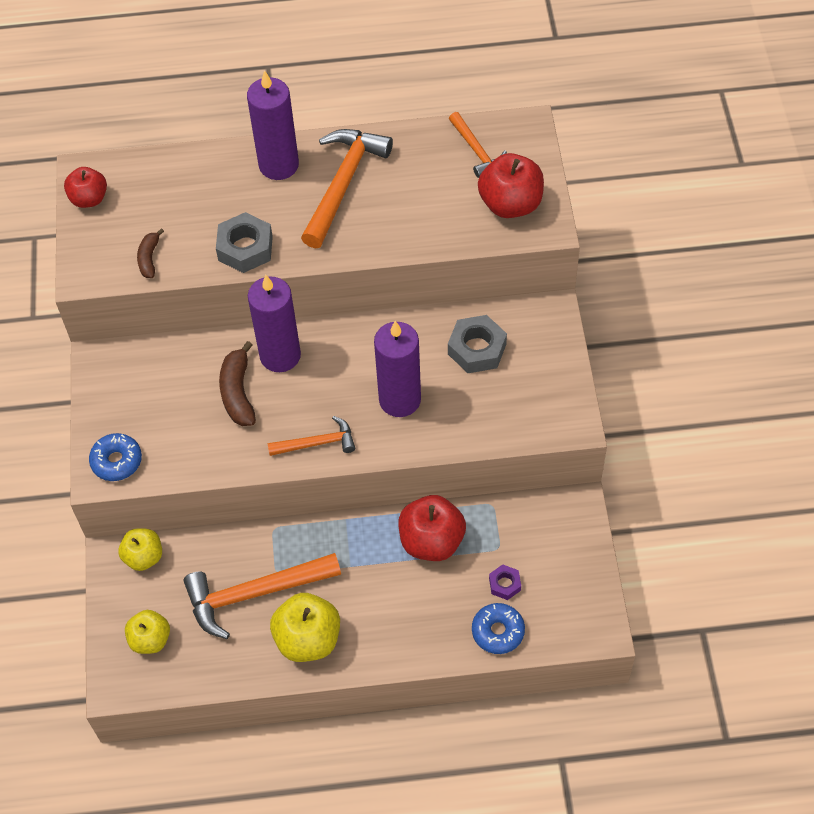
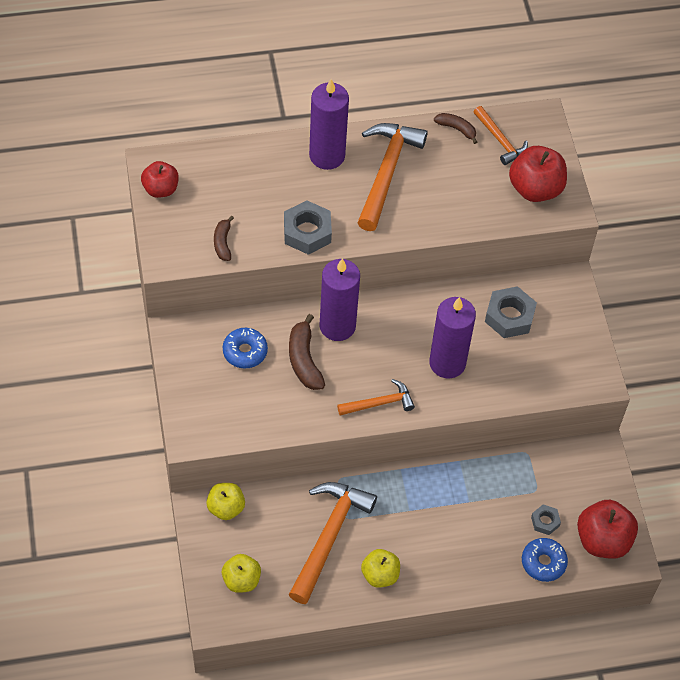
camera: 10 degrees left, 0 degrees up
blue donut [89,433,142,481] -> blue donut moved to [223,328,268,368]
orange hammer [184,553,341,639] -> orange hammer turned 135 degrees clockwise [289,482,377,604]
yellow apple [270,593,340,662] -> yellow apple [361,549,400,588], size x0.65
red apple [398,495,466,561] -> red apple moved to [577,500,638,559]
purple nut [489,564,521,600] -> grey nut [531,504,561,535]
none -> brown banana [434,113,477,144]

